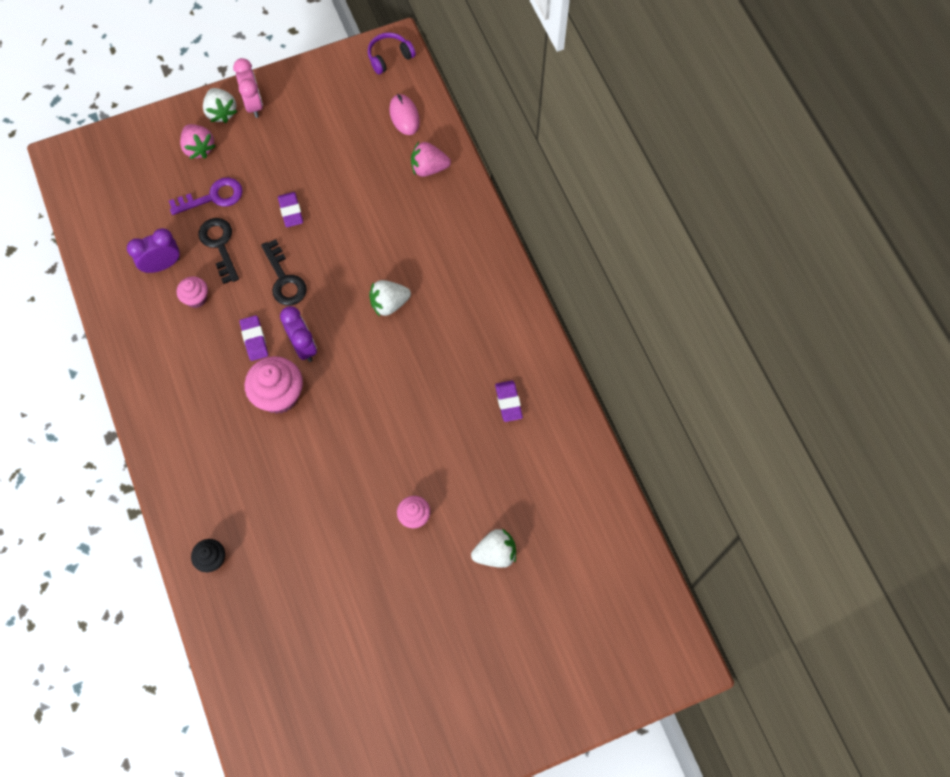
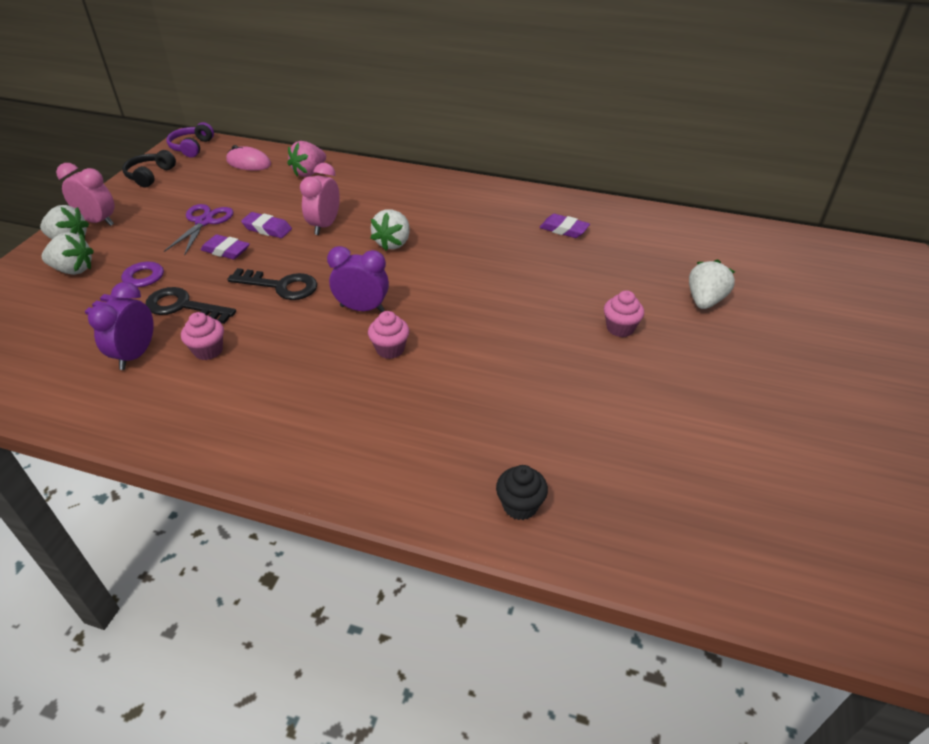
camera: 50 degrees left, 25 degrees down
pink strawberry [180,124,215,159] -> white strawberry [42,232,94,275]
purple eraser [240,315,268,361] -> purple eraser moved to [241,212,292,238]
pink cupcake [244,356,303,414] -> pink cupcake [368,311,409,359], size x0.56
none -> black headphones [122,150,176,188]
none -> purple scissors [164,204,233,255]
none -> pink clock [300,163,340,235]

